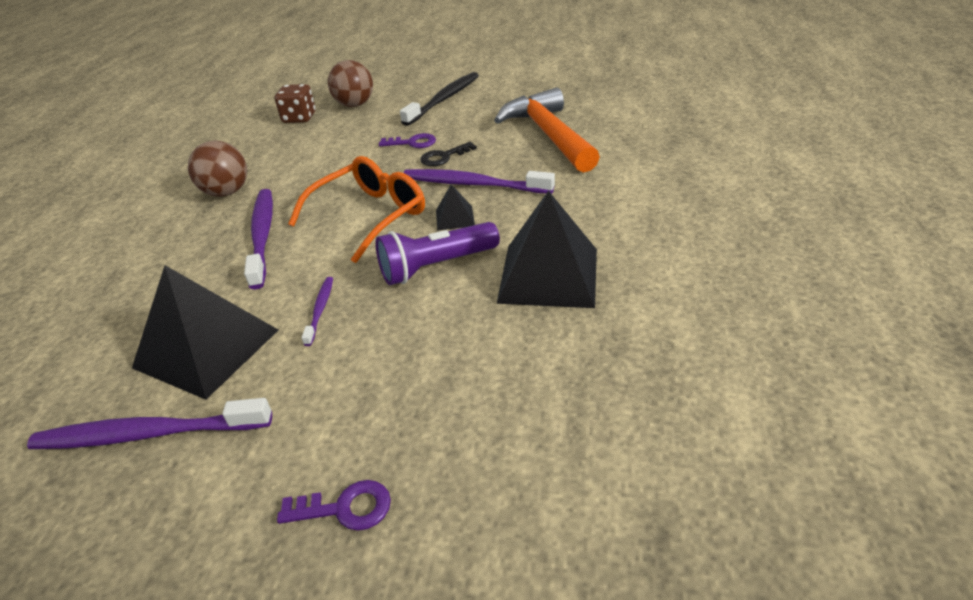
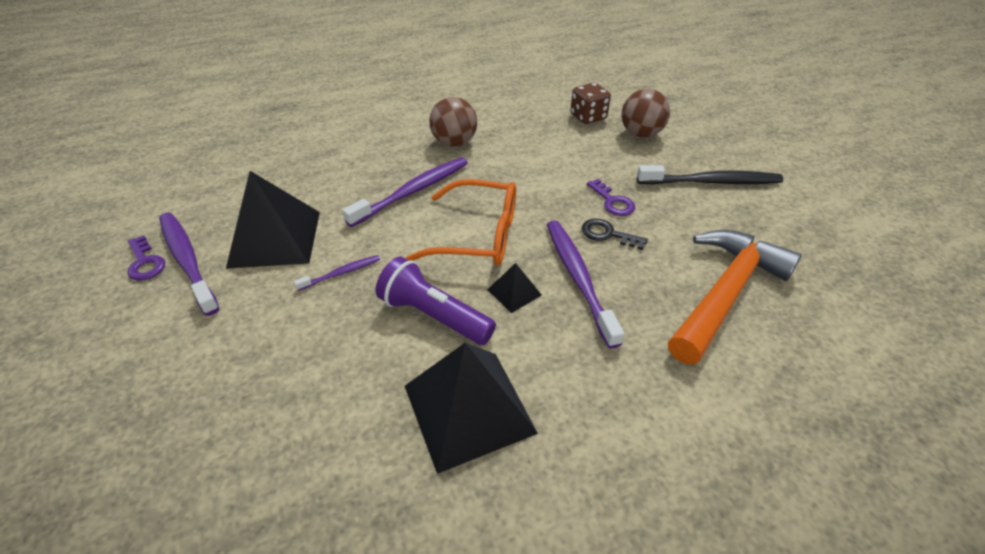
camera: 55 degrees right, 5 degrees up
purple key [277,480,391,531] -> purple key moved to [127,235,165,281]

